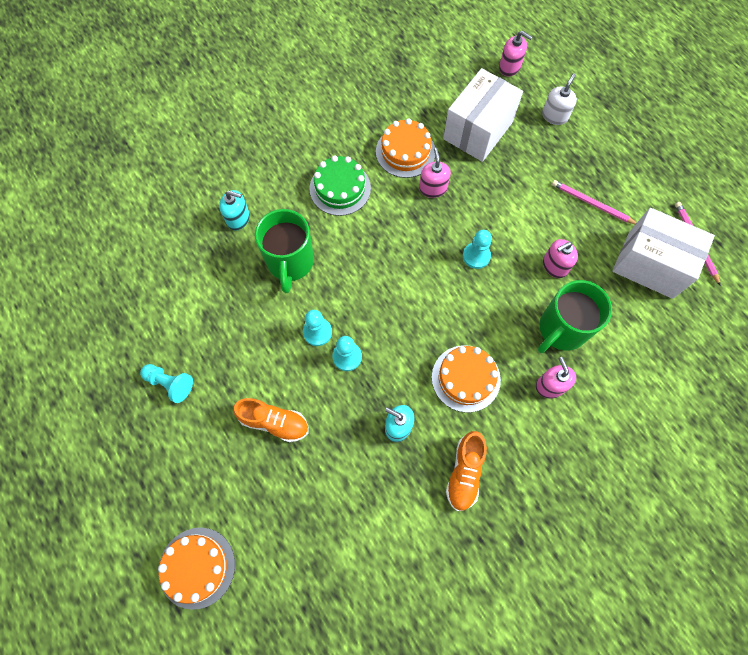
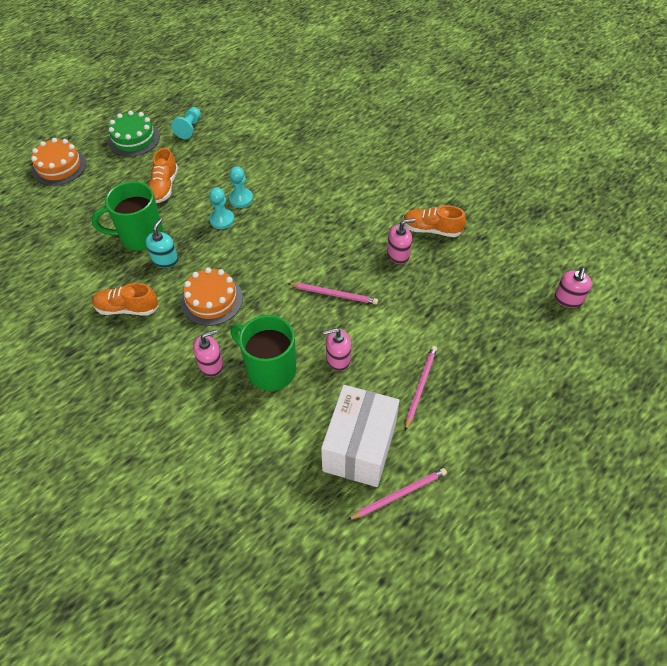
camera: 80 degrees right, 15 degrees down
turquoise soap dispenser [219,190,250,230] -> none
green mug [255,209,314,293] -> green mug moved to [92,181,164,250]
green cake [309,155,371,216] -> green cake moved to [107,111,160,157]
orange cake [376,118,435,178] -> orange shoe [403,205,466,237]
white box [443,68,523,162] -> none
turquoise pawn [463,230,492,269] -> pink pencil [287,283,378,304]
white soap dispenser [542,73,577,125] -> none
pink soap dispenser [543,239,578,278] -> pink soap dispenser turned 60 degrees counterclockwise [323,328,351,371]

